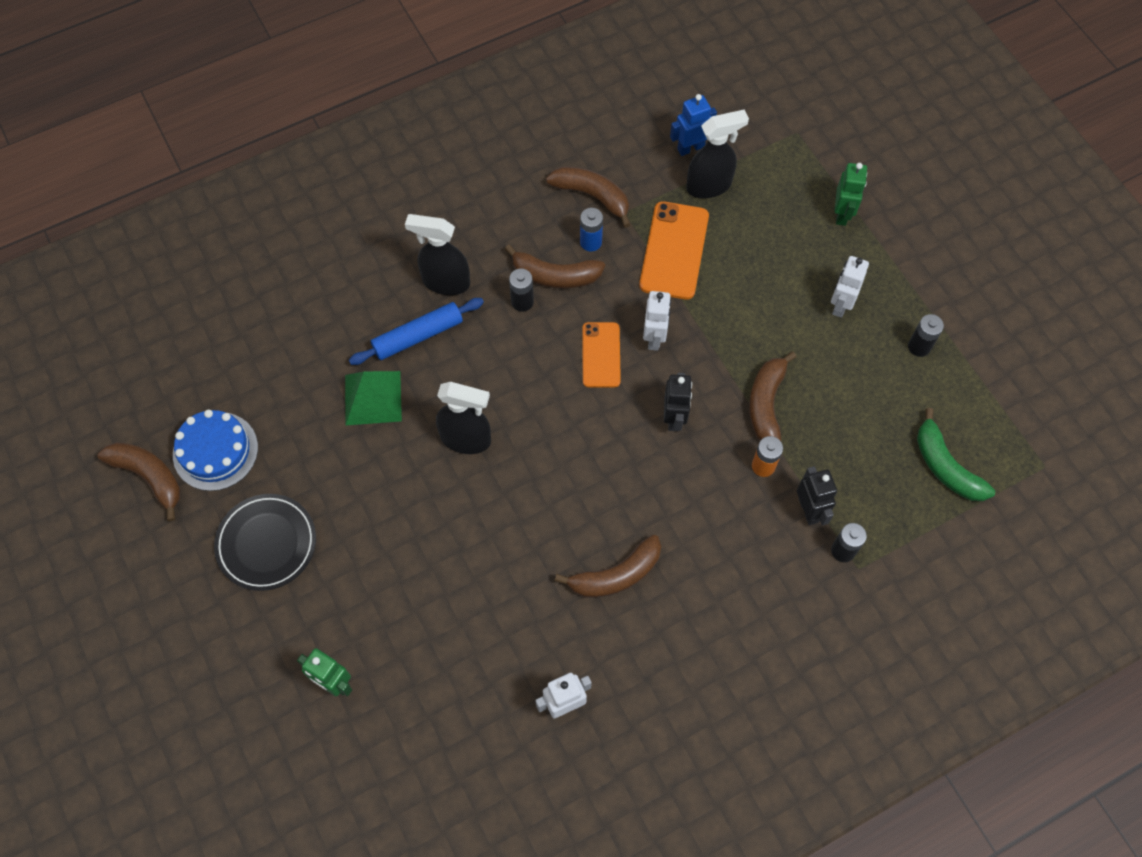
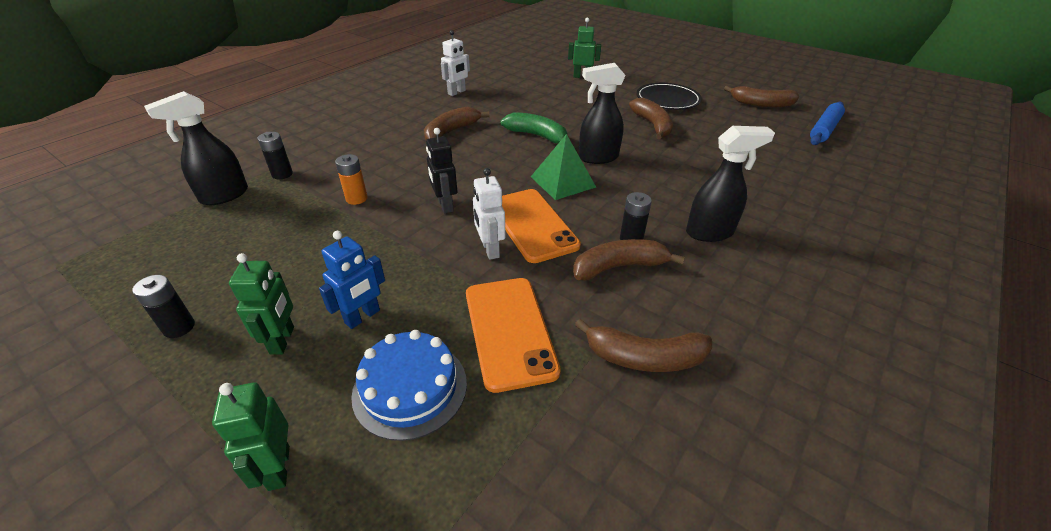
camera: 155 degrees right, 25 degrees down
blue cake [173,410,258,491] -> blue cake moved to [351,330,467,441]
green pyramid [345,371,402,425] -> green pyramid moved to [531,134,596,200]
blue rolling pin [349,298,484,365] -> blue rolling pin moved to [810,102,845,145]
blue battery [580,208,603,252] -> none
orange phone [582,322,621,387] -> orange phone [502,189,581,263], size x1.54
blue robot [670,94,717,156] -> blue robot moved to [319,231,385,329]
black spray bottle [686,109,749,199] -> black spray bottle moved to [144,91,248,205]
brown banana [749,351,796,441] -> brown banana moved to [629,98,673,139]
black robot [797,466,837,525] -> none
white robot [831,256,869,318] -> green robot [229,253,294,355]
green banana [917,408,995,501] -> green banana moved to [500,112,567,143]

